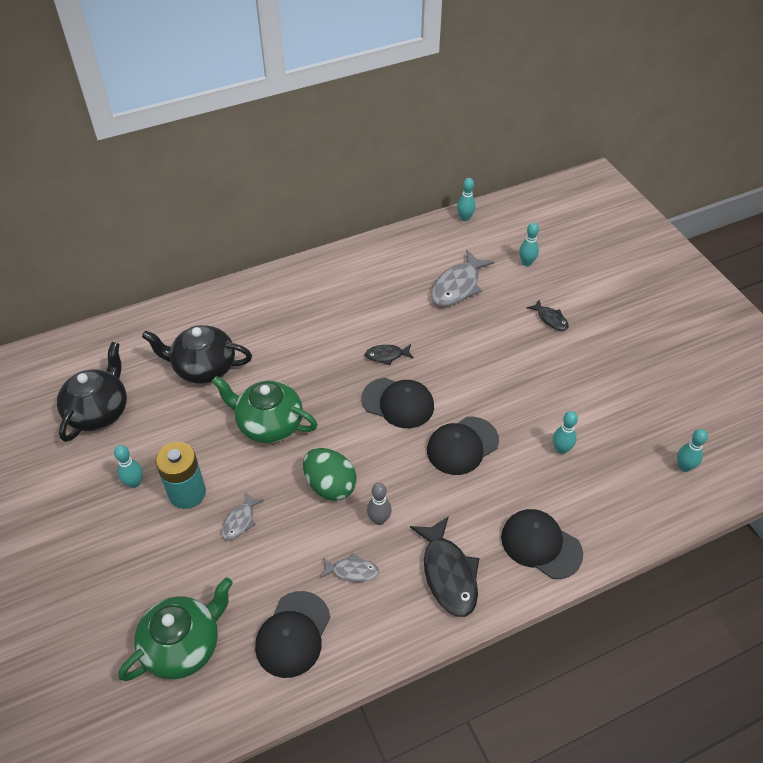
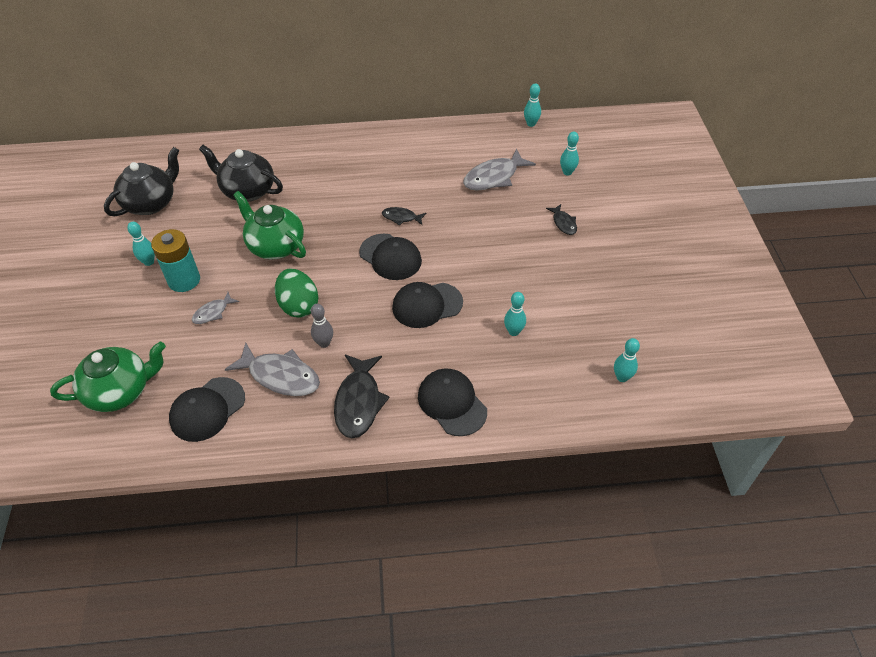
camera: 20 degrees right, 0 degrees up
grey fish [320,553,379,582] -> grey fish [225,343,320,396], size x1.86

